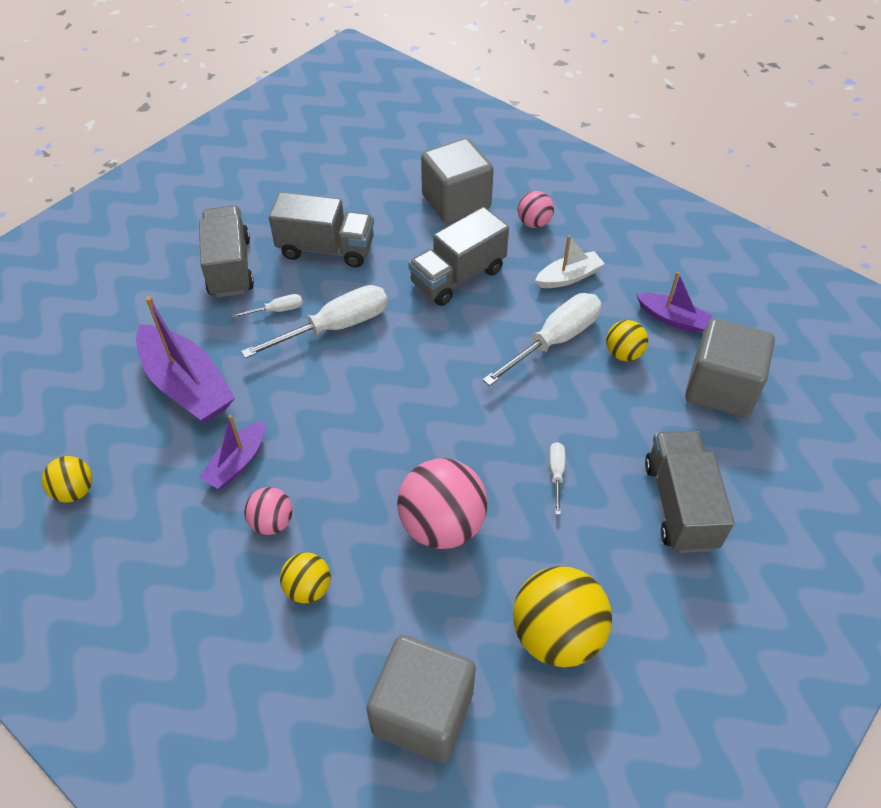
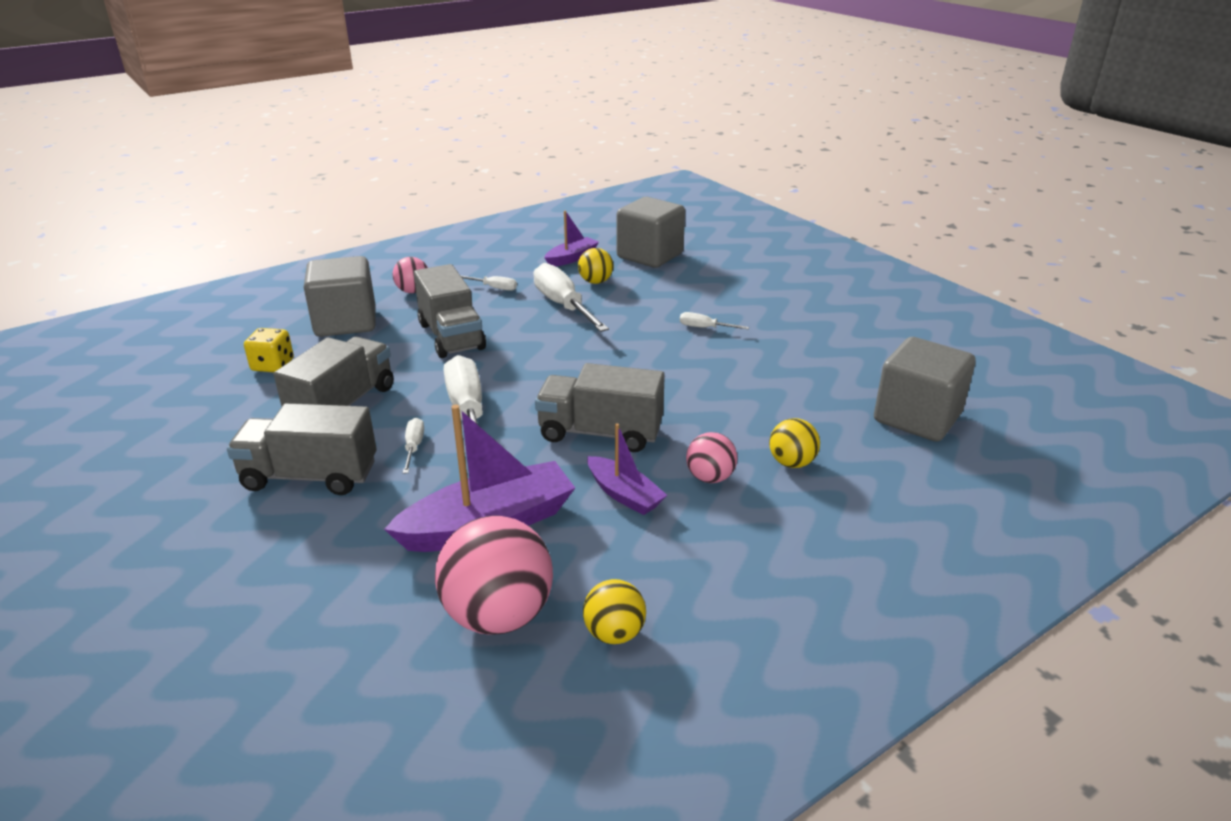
camera: 75 degrees left, 20 degrees down
pink ball [397,458,488,549] -> pink ball moved to [435,516,553,635]
yellow ball [513,566,612,667] -> none
white boat [535,235,605,288] -> white screwdriver [460,275,517,291]
grey truck [645,431,734,553] -> grey truck moved to [535,363,665,452]
none -> yellow dice [244,328,294,372]

